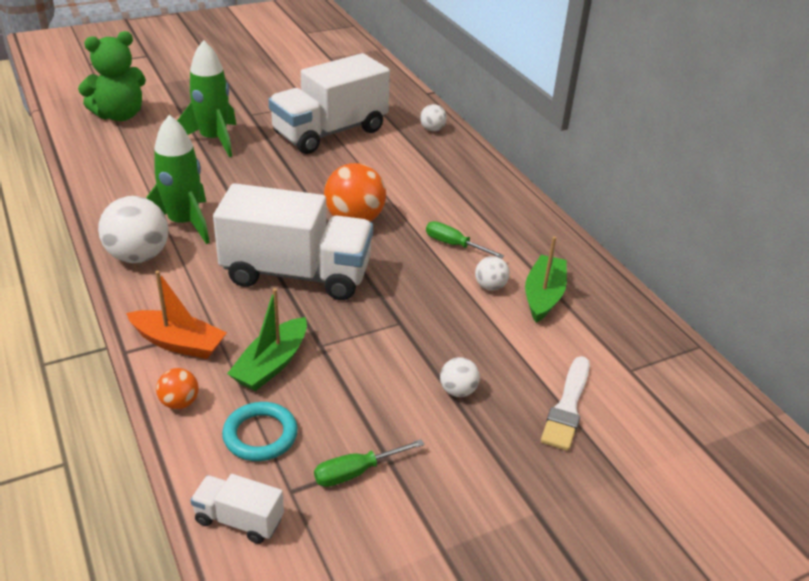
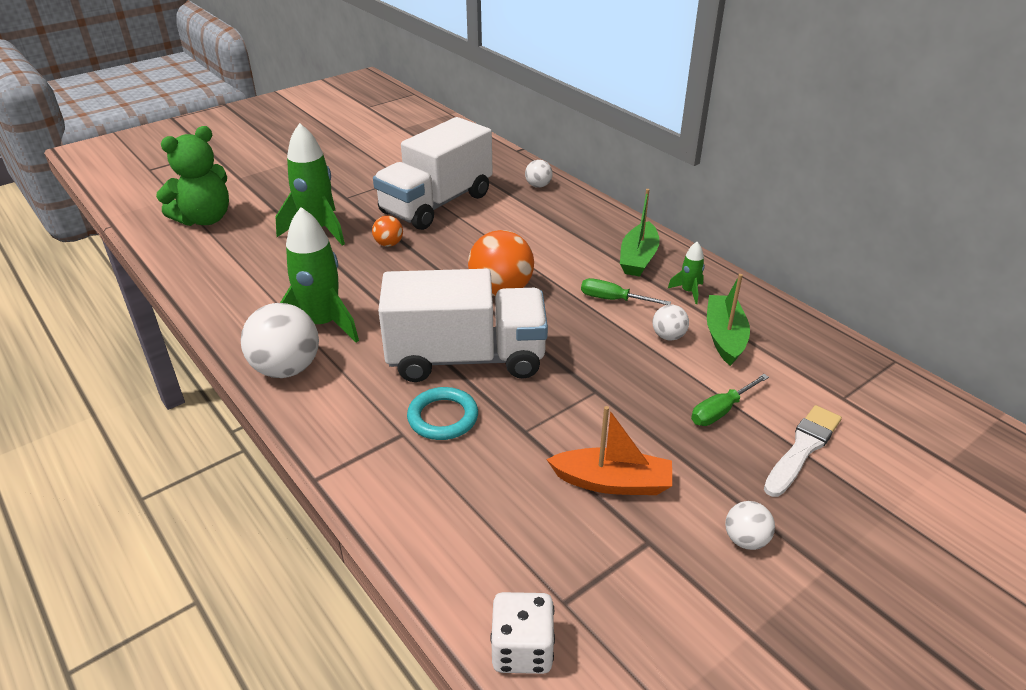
camera: 10 degrees left, 0 degrees up
orange boat [126,270,227,359] -> orange boat moved to [546,406,672,495]
orange ball [156,368,199,409] -> orange ball moved to [372,216,403,247]
white truck [190,474,284,544] -> white dice [490,592,555,674]
turquoise ring [222,402,298,461] -> turquoise ring moved to [407,387,478,440]
green boat [227,288,307,391] -> green boat moved to [620,189,660,277]
green screwdriver [314,439,424,487] -> green screwdriver moved to [691,374,769,426]
white ball [440,357,480,397] -> white ball moved to [725,501,775,550]
white brush [541,356,590,451] -> white brush turned 150 degrees counterclockwise [764,405,842,497]
none -> green rocket [668,242,705,304]

